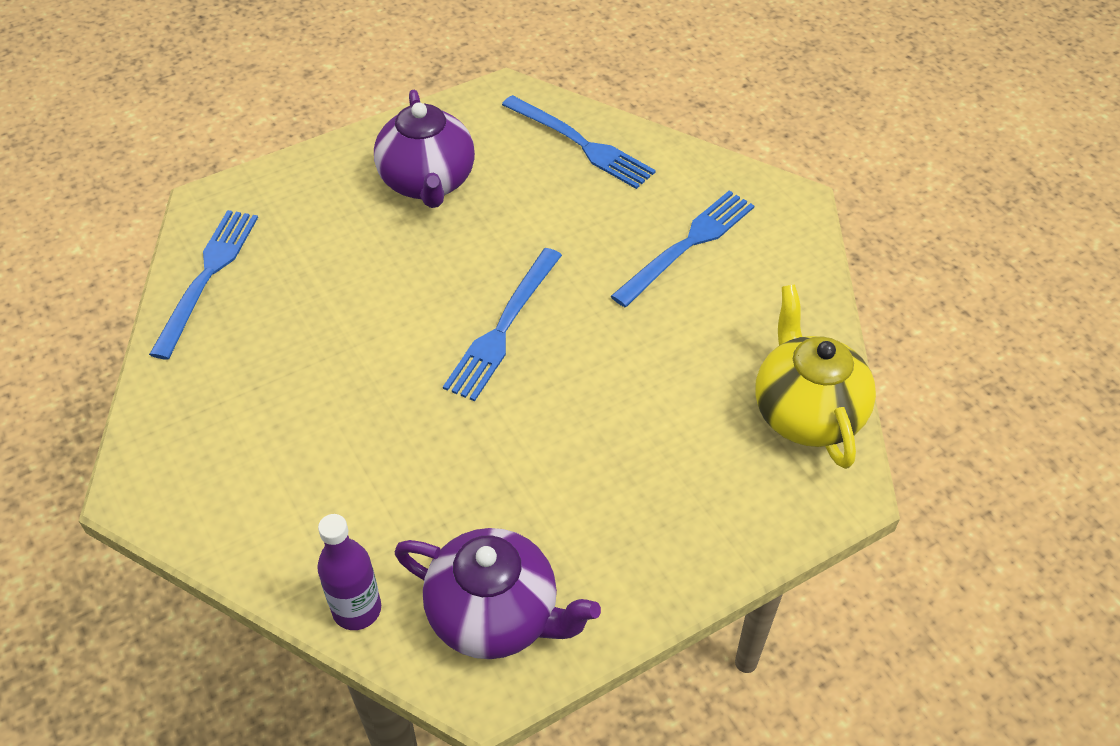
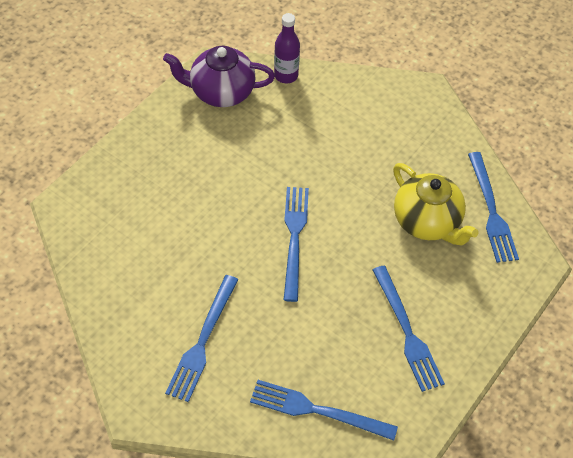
camera: 155 degrees right, 5 degrees up
purple teapot [374,90,475,208] -> blue fork [373,266,445,392]
yellow teapot [755,284,876,469] -> yellow teapot moved to [393,163,478,246]

